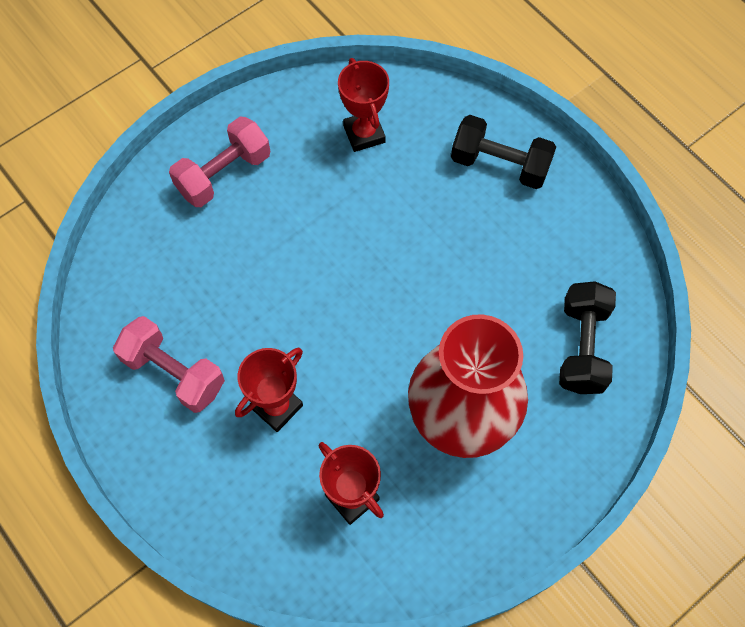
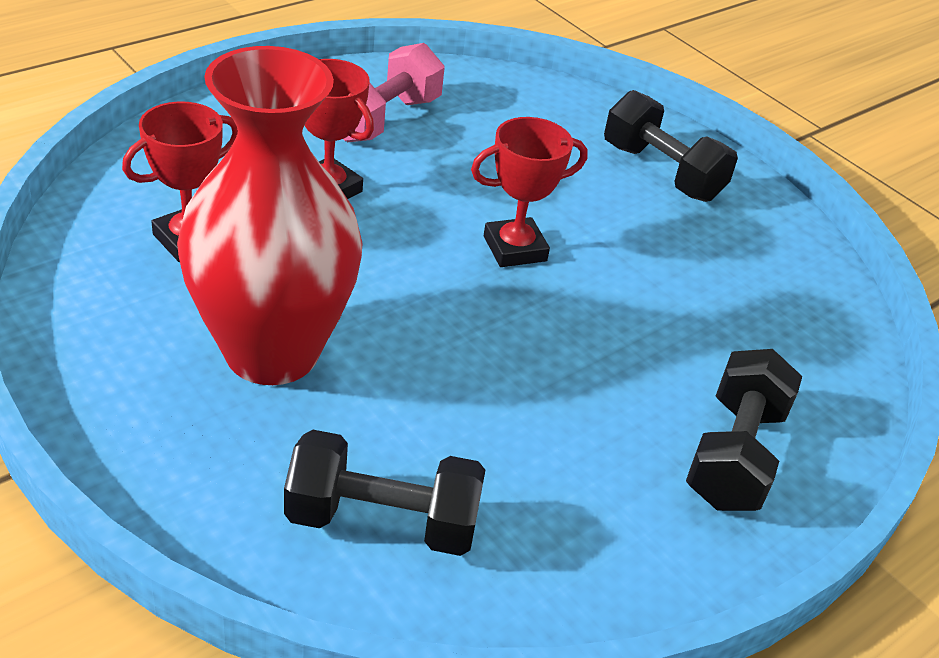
camera: 85 degrees right, 25 degrees down
pink dumbbell [169,116,270,207] -> black dumbbell [604,90,738,202]
red trophy [338,58,389,152] -> red trophy moved to [471,117,588,267]

